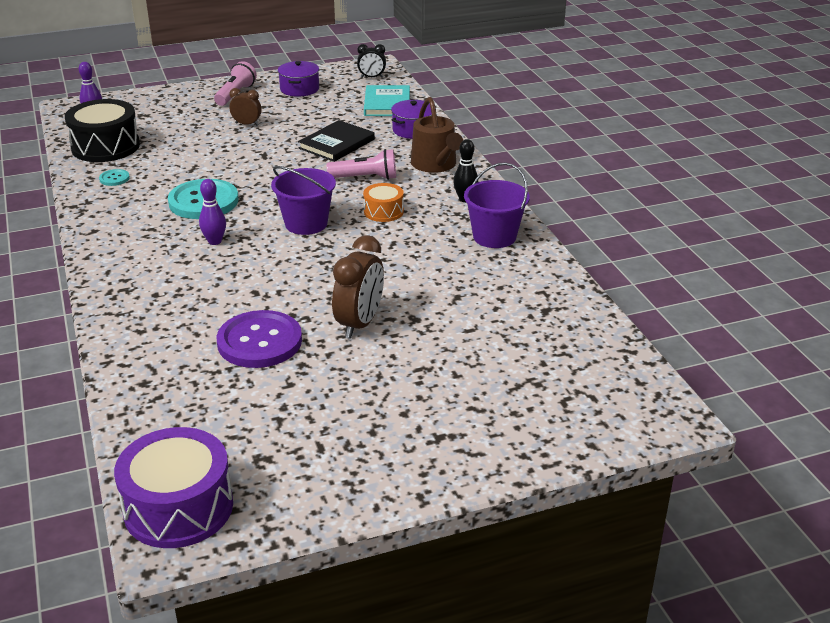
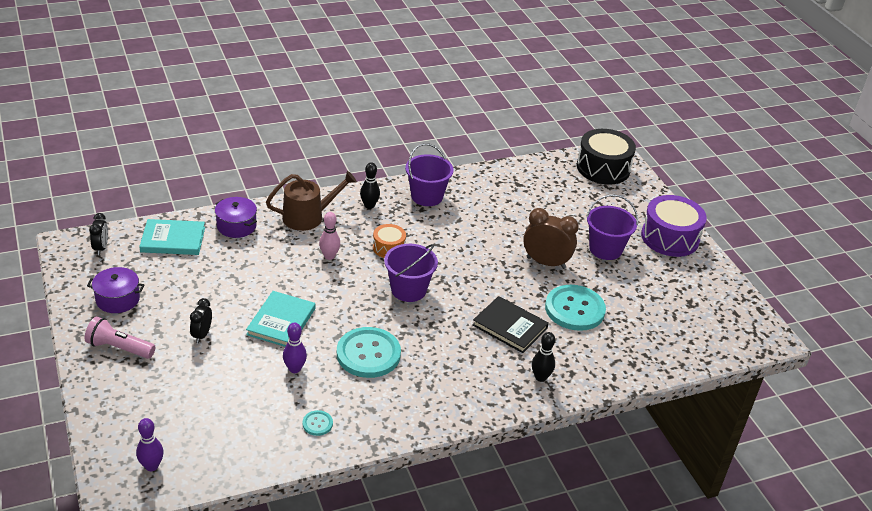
camera: 95 degrees left, 5 degrees up
black drum [65,99,140,162] -> black drum moved to [577,129,636,184]
purple drum [114,427,233,548] -> purple drum moved to [641,195,707,257]
purple bowling pin [199,179,226,245] -> purple bowling pin moved to [283,322,307,373]
purple button [217,310,302,368] -> turquoise button [545,285,606,331]
brown clock [229,88,262,126] -> black clock [190,298,212,343]
black book [298,120,375,162] -> black book moved to [473,296,549,353]
pink flashlight [327,149,396,180] -> pink bowling pin [319,212,340,260]
none -> turquoise book [246,291,315,347]
none -> black bowling pin [532,332,555,382]
none -> purple bucket [586,194,638,260]

